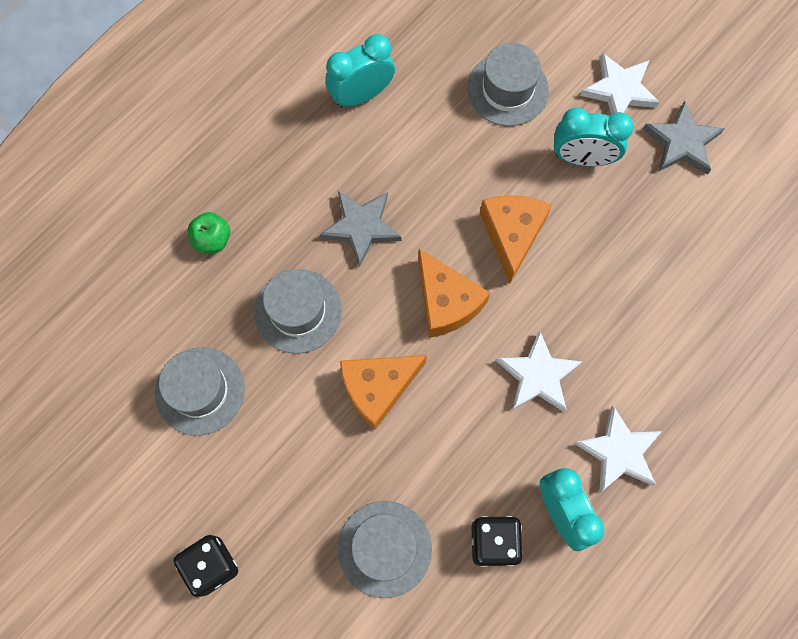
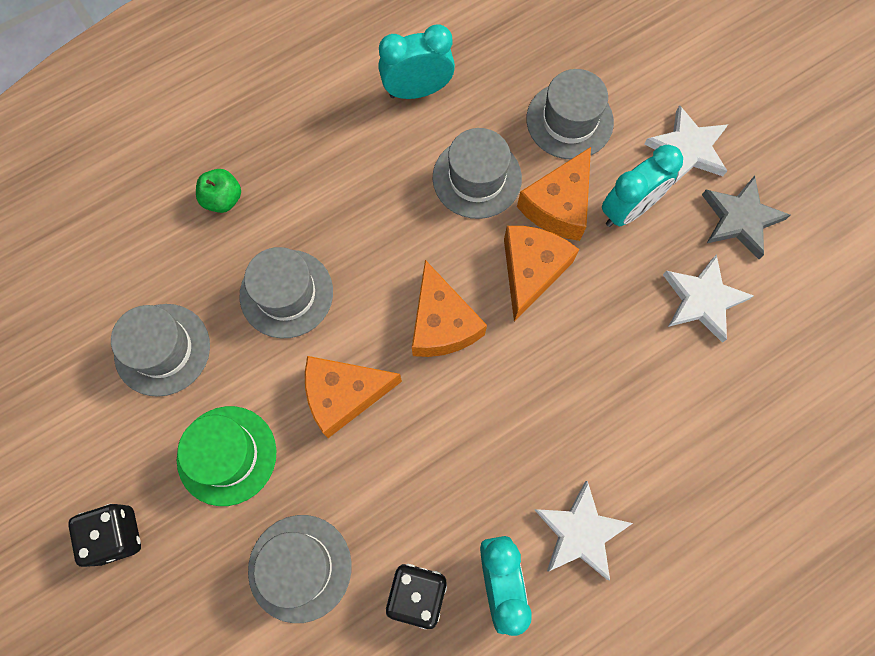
camera: 15 degrees right, 0 degrees up
grey star [320,191,401,267] -> none
white star [496,331,582,412] -> white star moved to [663,254,754,343]
turquoise clock [554,108,634,166] -> turquoise clock turned 60 degrees counterclockwise [602,145,683,227]
none -> green hat [177,406,277,506]
none -> grey hat [433,128,522,219]
none -> orange cheese [517,147,591,241]

